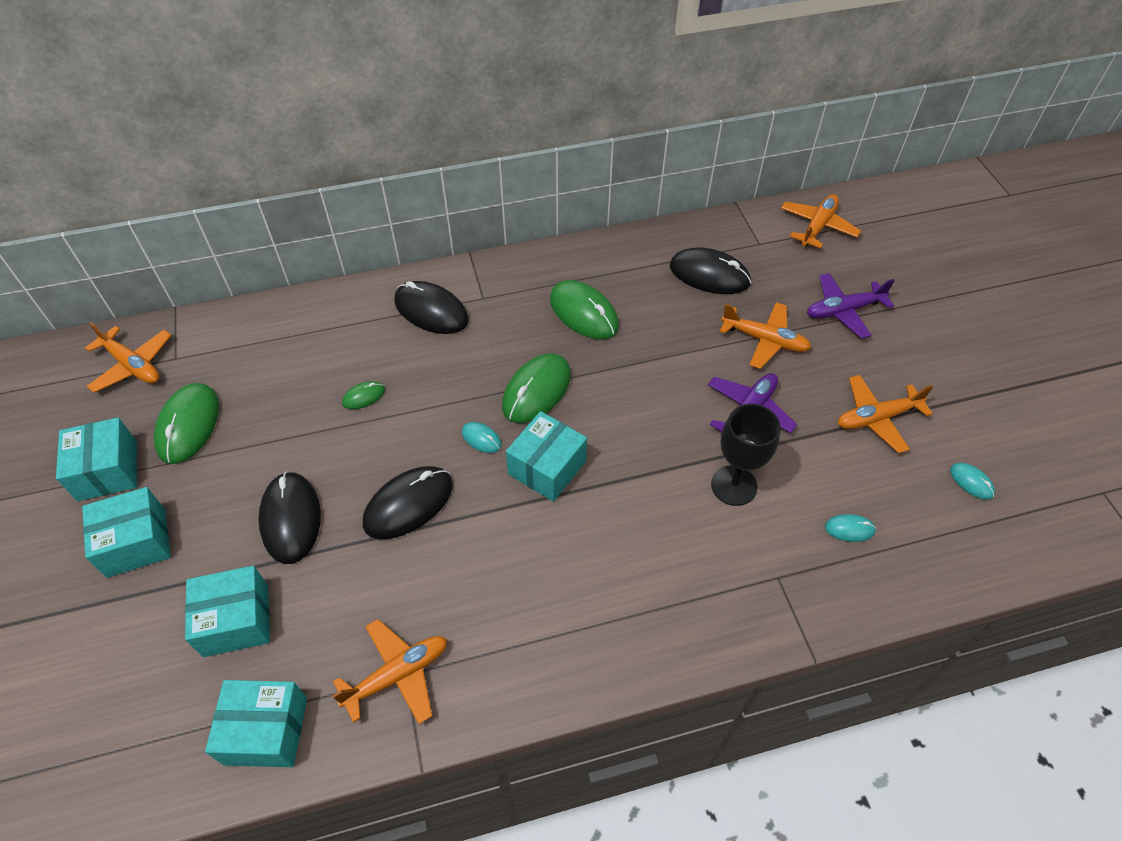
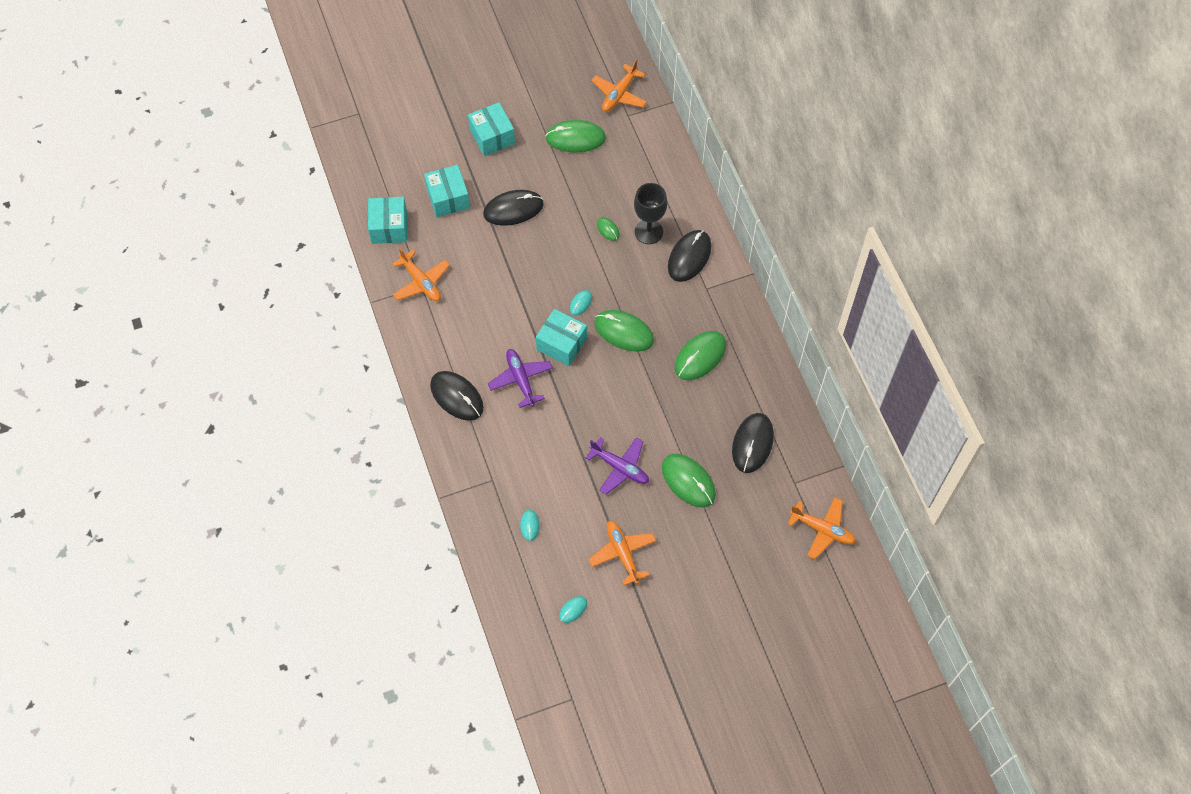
camera: 85 degrees right, 10 degrees up
turquoise box [56,418,137,501] -> none
black mouse [363,466,453,539] -> black mouse moved to [430,371,484,421]
black goblet [711,404,781,506] -> black goblet moved to [634,183,667,244]
orange plane [720,302,811,369] -> green mouse [662,454,716,508]
purple plane [807,273,895,339] -> purple plane moved to [488,349,553,408]

